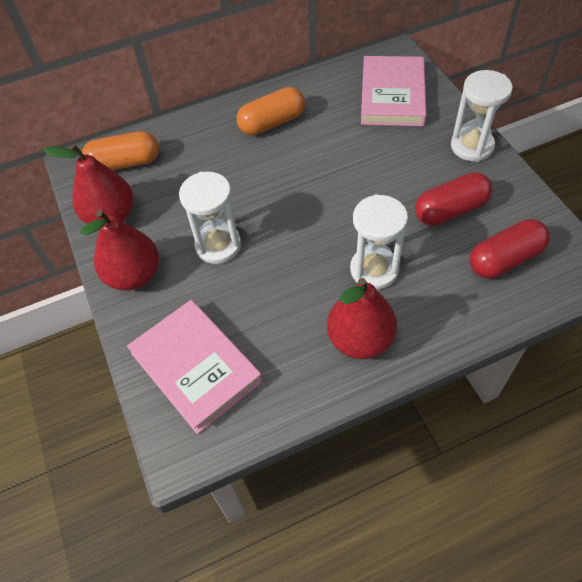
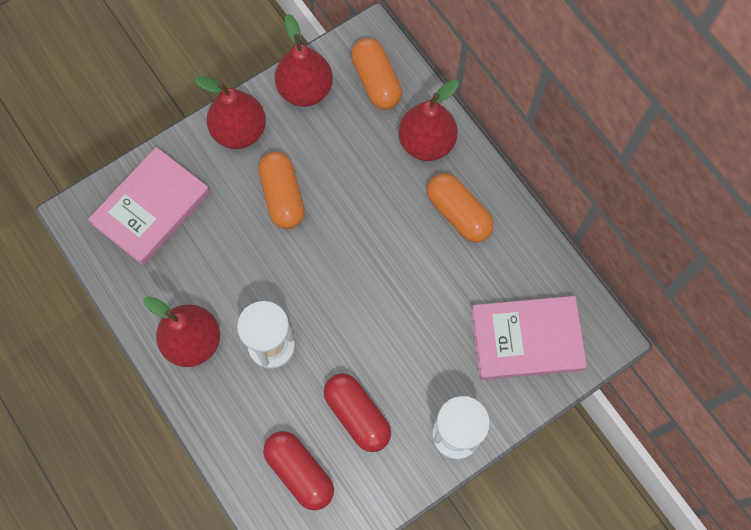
camera: 75 degrees right, 15 degrees up
white hourglass [179,172,241,264] -> orange capsule [258,152,305,229]
none -> red pear [399,80,459,161]

